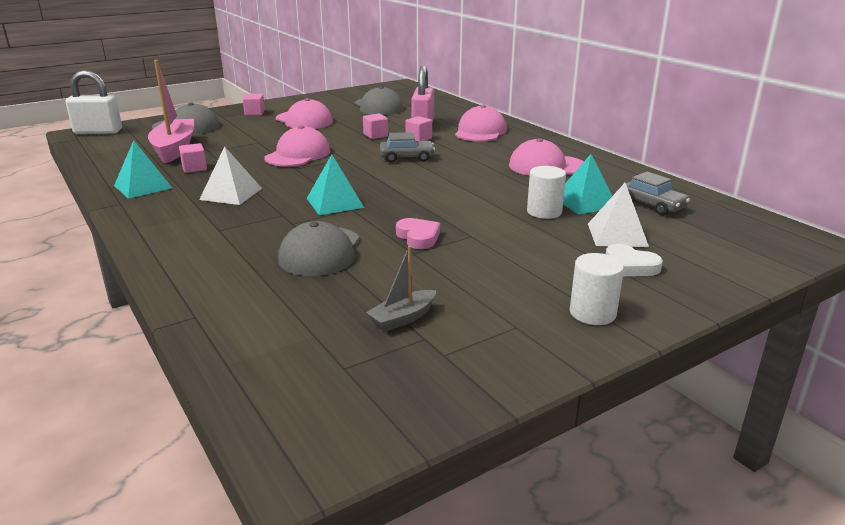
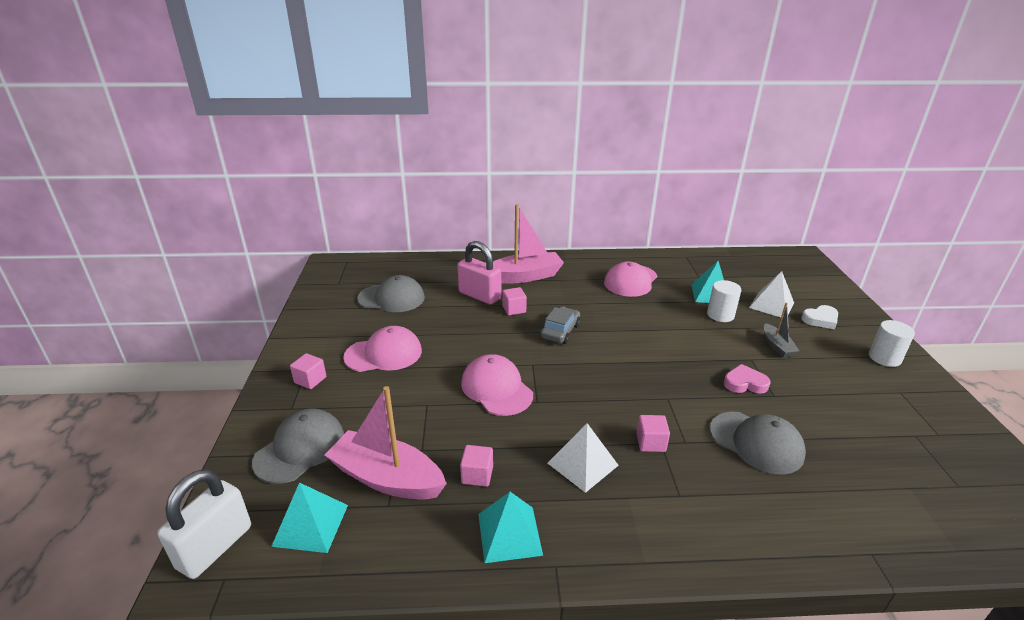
camera: 60 degrees left, 5 degrees up
turquoise pyramid [307,154,364,215] -> turquoise pyramid moved to [271,483,348,553]
pink cube [363,114,388,139] -> pink cube moved to [636,415,670,452]
grey boat [366,246,436,332] -> grey boat moved to [764,302,799,358]
pink cap [455,105,507,142] -> pink boat [493,204,564,284]
grey car [626,172,690,215] -> none

